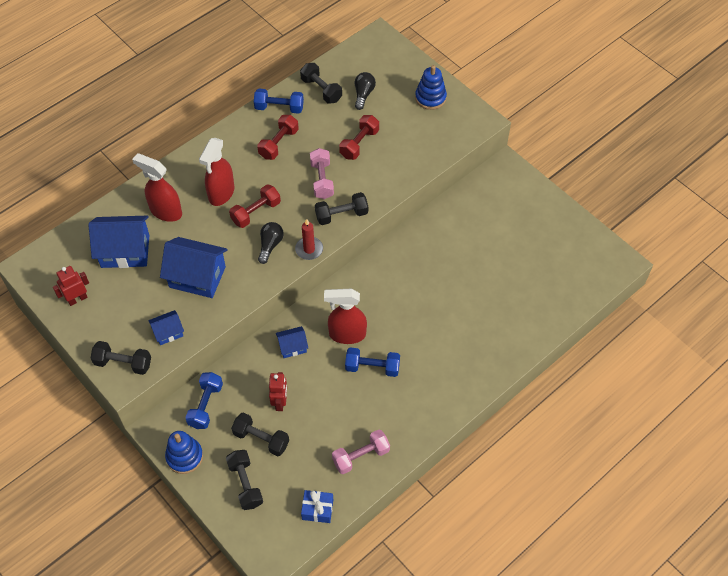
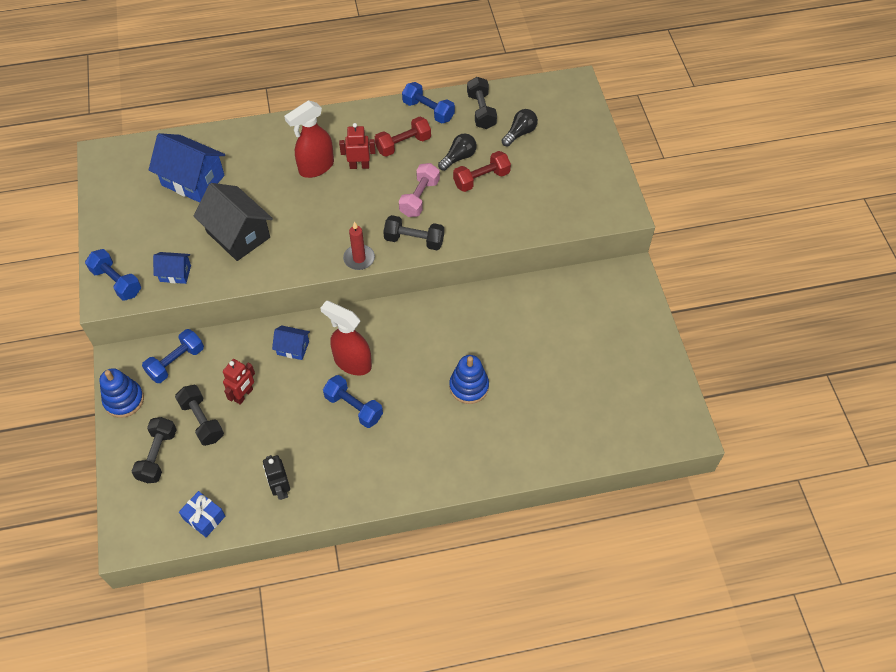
camera: 30 degrees right, 0 degrees up
red robot [53,266,89,306] -> red robot moved to [339,123,376,169]
black dumbbell [90,341,151,375] -> blue dumbbell [85,249,141,301]
red spray bottle [132,153,182,222] -> none
blue house [160,237,228,298] -> black house [194,183,273,261]
red dumbbell [229,184,281,228] -> none
black light bulb [258,222,284,264] -> black light bulb moved to [438,133,477,171]
pink dumbbell [332,429,390,474] -> black robot [263,455,290,500]
blue stacking toy [415,65,447,110] -> blue stacking toy moved to [449,355,489,404]

